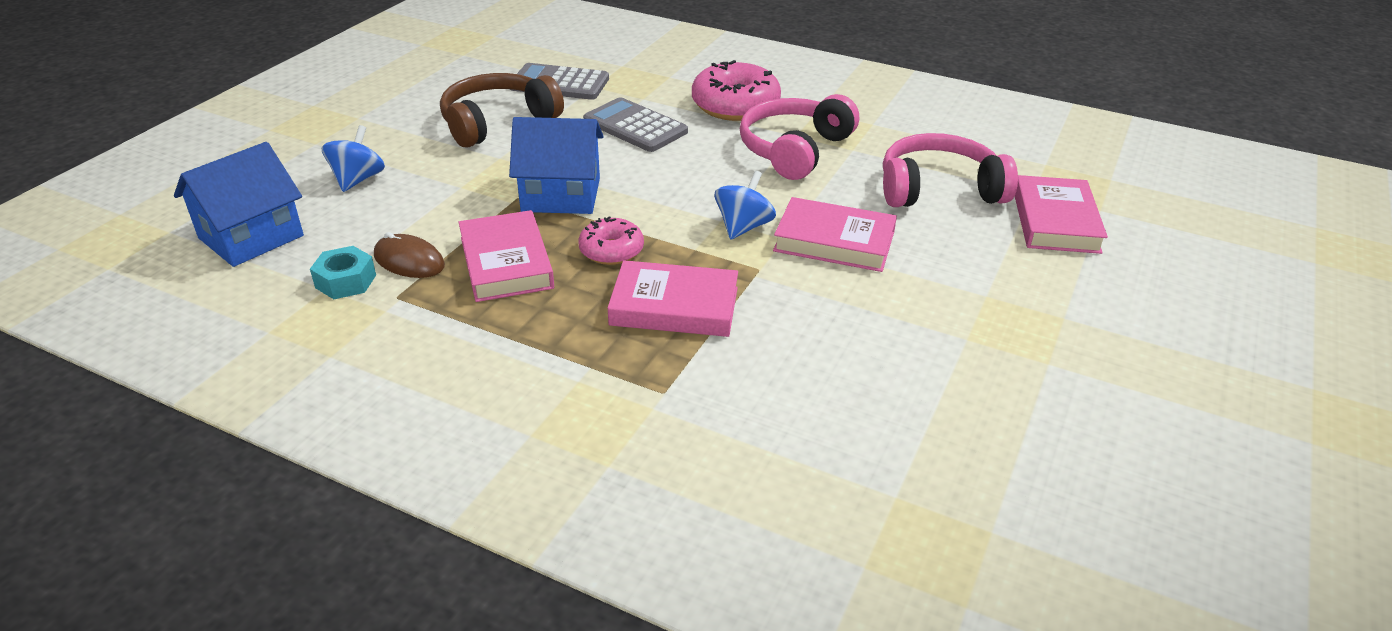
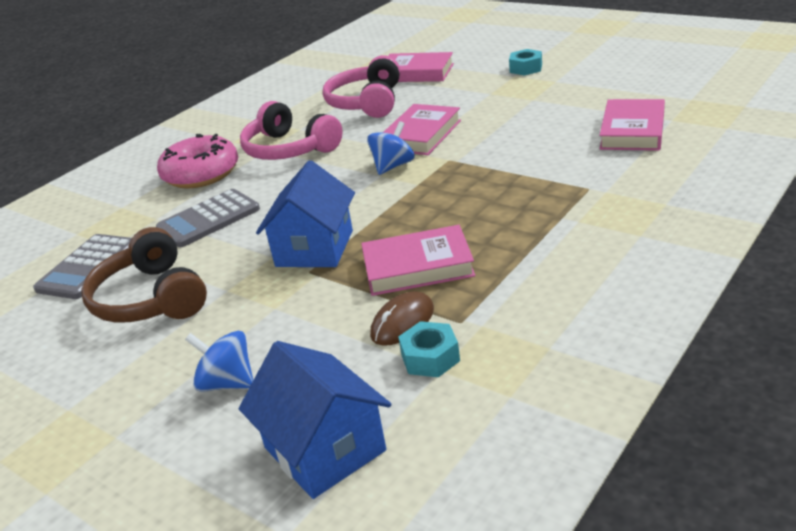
camera: 75 degrees left, 5 degrees down
pink donut [578,216,644,265] -> none
pink book [608,260,738,337] -> pink book moved to [599,99,665,151]
blue spinning top [715,171,776,239] -> blue spinning top turned 90 degrees clockwise [367,121,415,175]
none -> turquoise nut [509,49,542,76]

